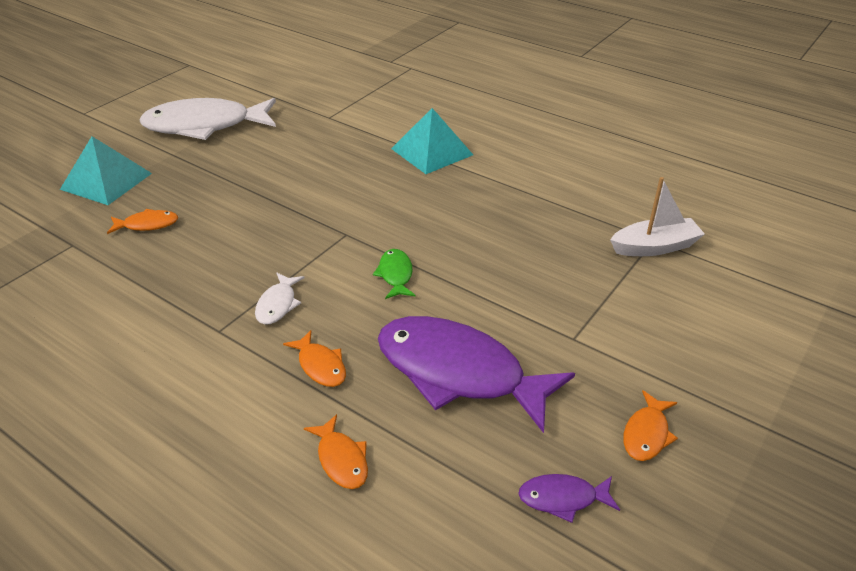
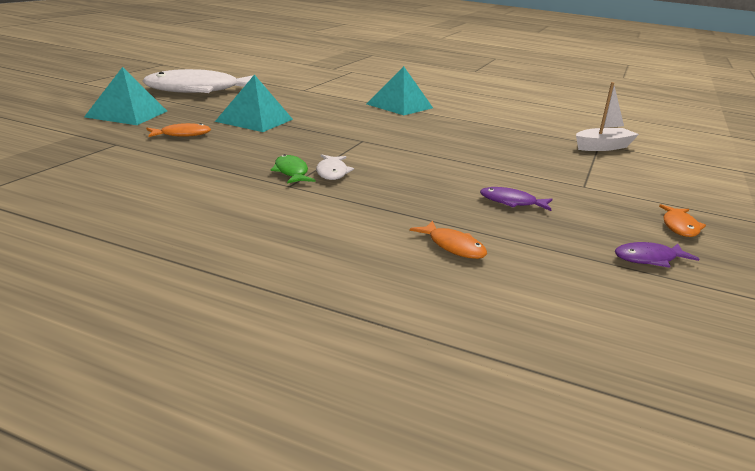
camera: 15 degrees left, 15 degrees down
orange fish [283,330,346,387] -> none
green fish [373,249,416,299] -> green fish moved to [271,154,316,184]
purple fish [378,316,575,433] -> purple fish [480,187,552,211], size x0.42
none -> turquoise pyramid [215,74,293,132]

